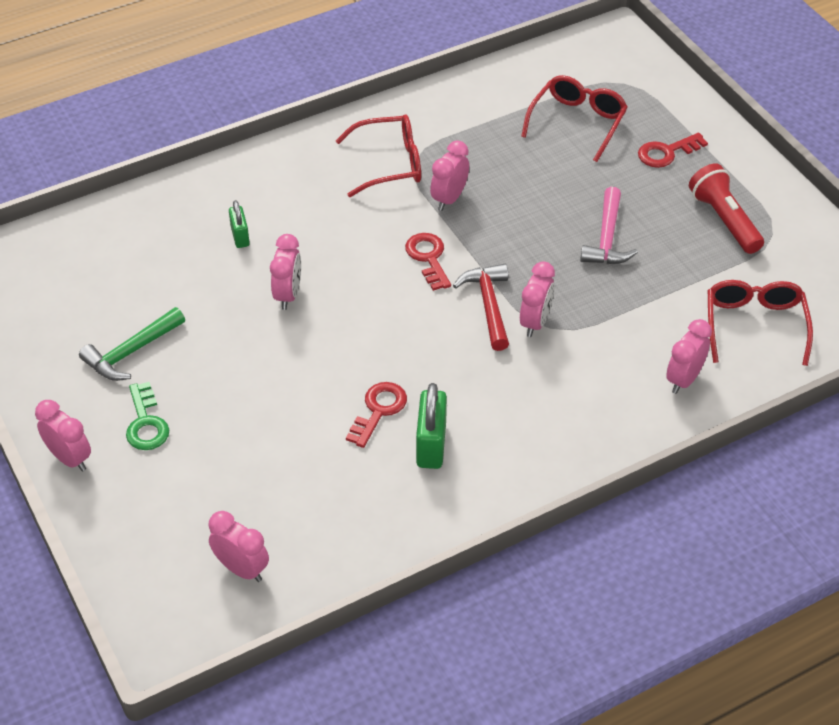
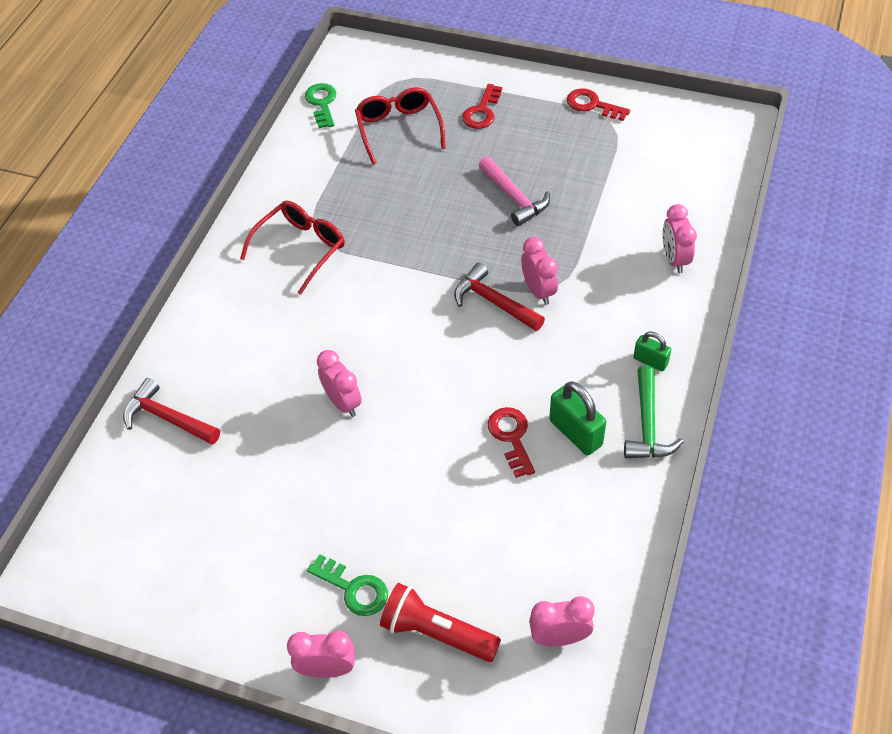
camera: 40 degrees left, 5 degrees up
green hammer [79,307,185,381] -> green hammer moved to [624,365,683,458]
green padlock [229,200,250,248] -> green padlock moved to [633,332,671,371]
red key [405,233,451,291] -> red key moved to [567,88,630,121]
pink clock [430,140,469,211] -> none
red flashlight [689,163,764,254] -> red flashlight moved to [380,583,501,662]
red glasses [708,280,813,366] -> none
none -> red hammer [123,378,220,445]
none -> green key [305,83,336,128]

